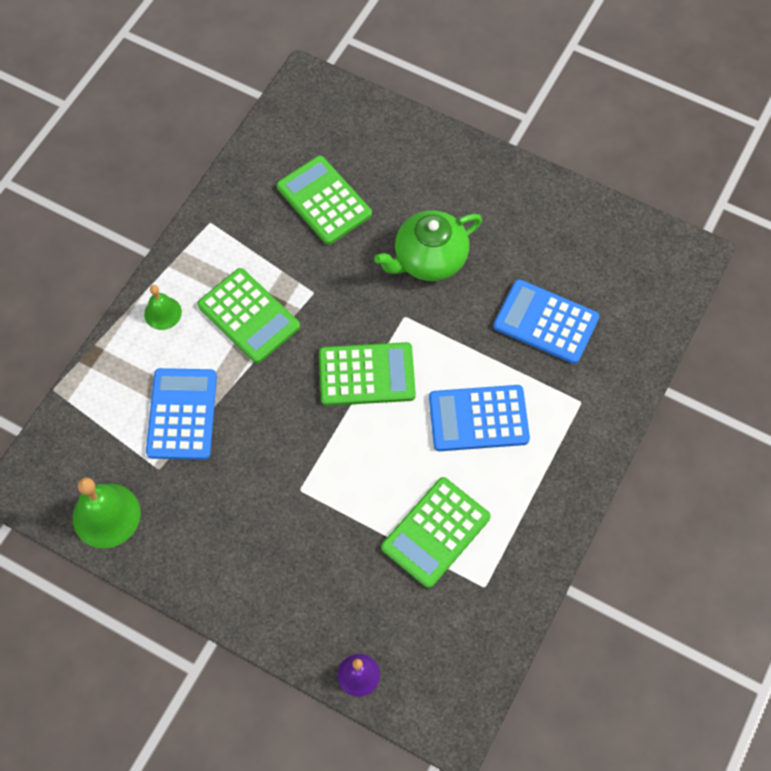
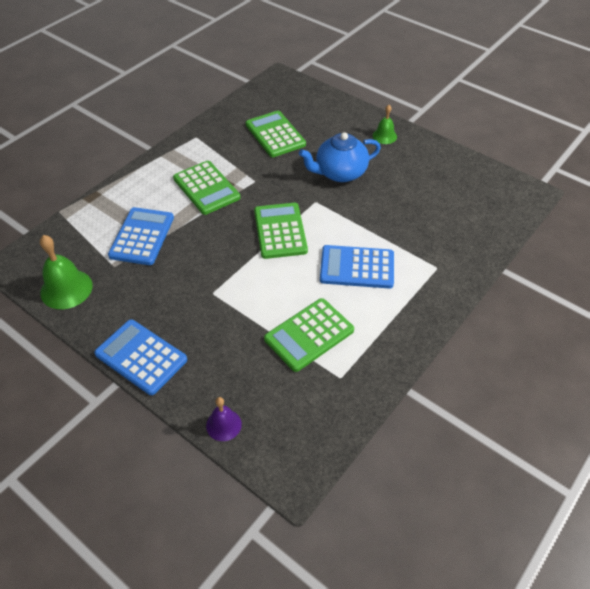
camera: 10 degrees right, 15 degrees down
green bell [144,285,182,330] -> green bell moved to [373,105,397,144]
green calculator [319,342,416,406] -> green calculator turned 105 degrees counterclockwise [254,203,308,259]
green teapot [374,210,482,281] -> blue teapot [299,132,381,182]
blue calculator [493,279,599,364] -> blue calculator moved to [94,319,187,395]

